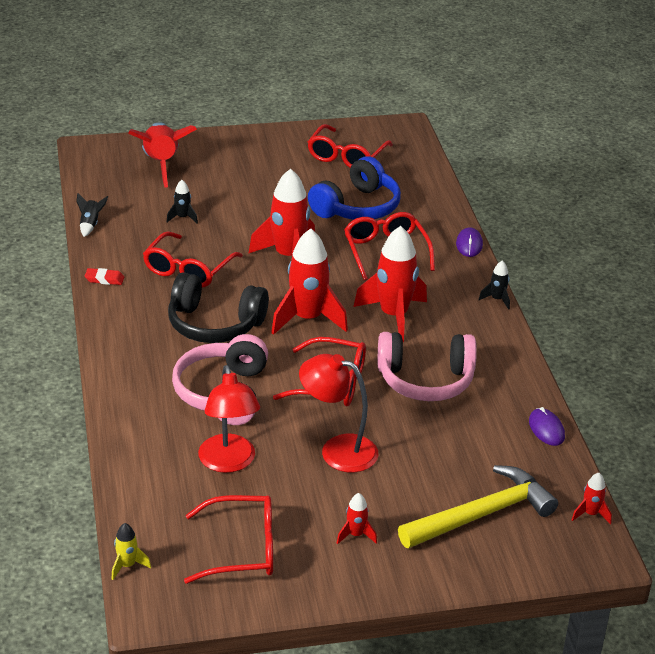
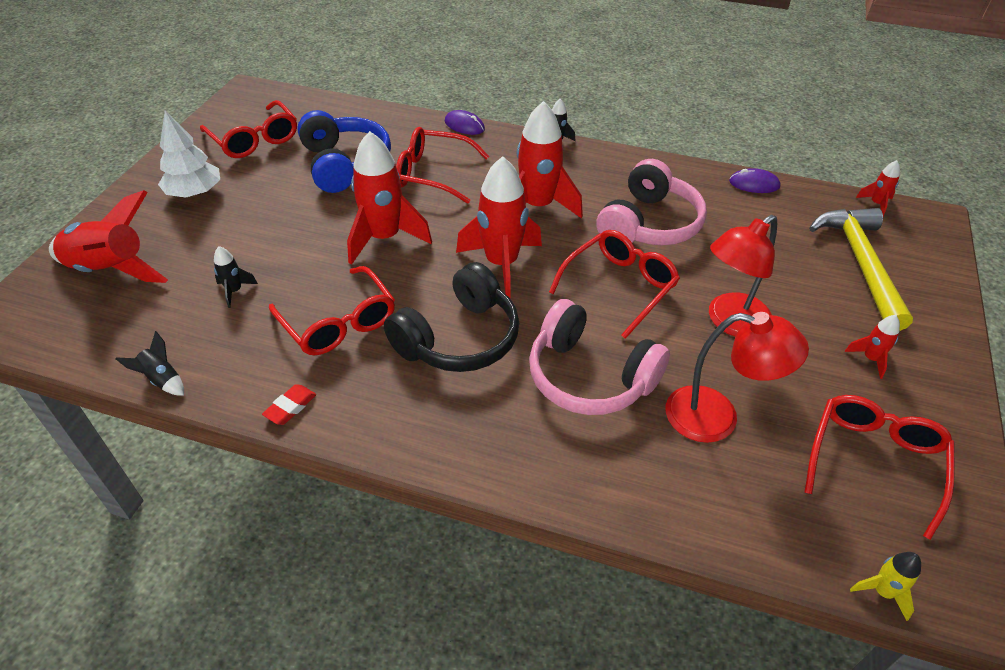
camera: 60 degrees left, 10 degrees up
none -> white tree [158,110,220,198]

